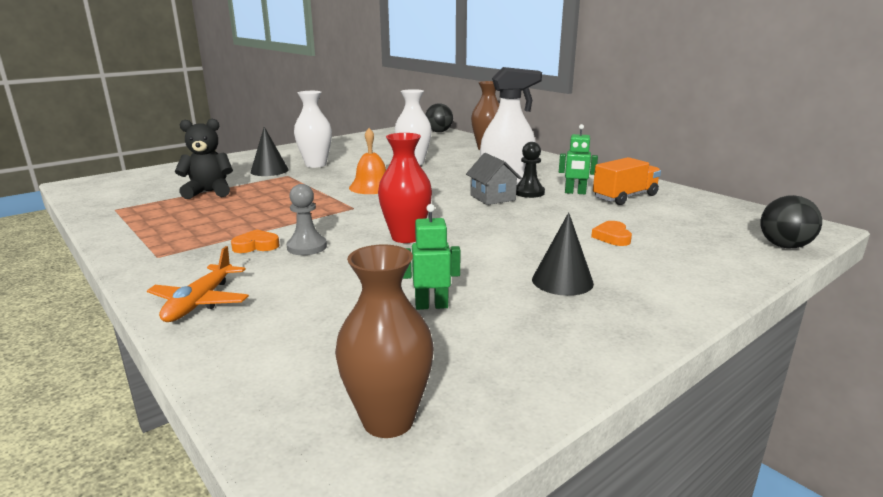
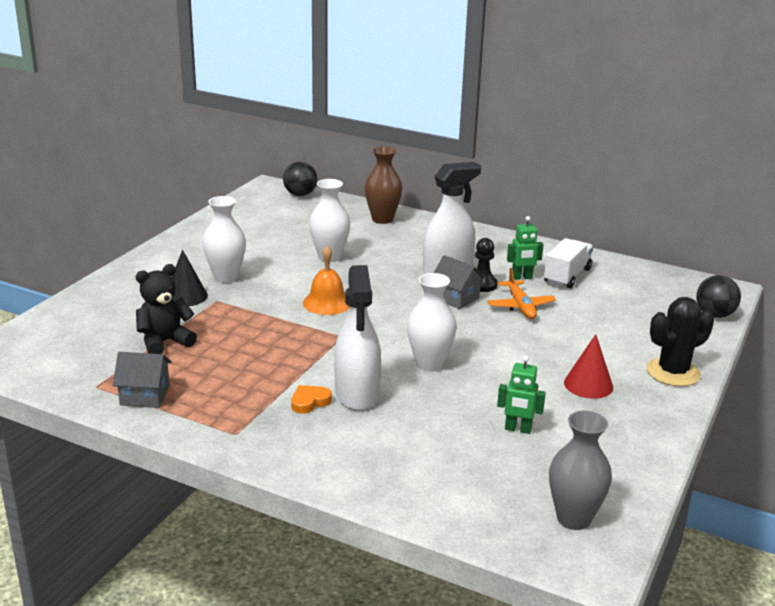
camera: 25 degrees left, 5 degrees up
orange plane [147,246,249,322] -> orange plane moved to [487,268,556,319]
grey pawn [287,184,327,255] -> white spray bottle [334,265,381,411]
brown vase [335,244,434,438] -> grey vase [549,411,612,530]
red vase [378,133,432,243] -> white vase [407,273,457,372]
green robot [403,204,461,310] -> green robot turned 135 degrees counterclockwise [497,356,546,434]
black cone [532,212,594,296] -> red cone [564,334,613,399]
orange heart [591,221,632,246] -> none
orange truck [593,157,661,205] -> white truck [544,238,593,288]
none -> grey house [113,352,172,408]
none -> black cactus [646,297,714,386]

